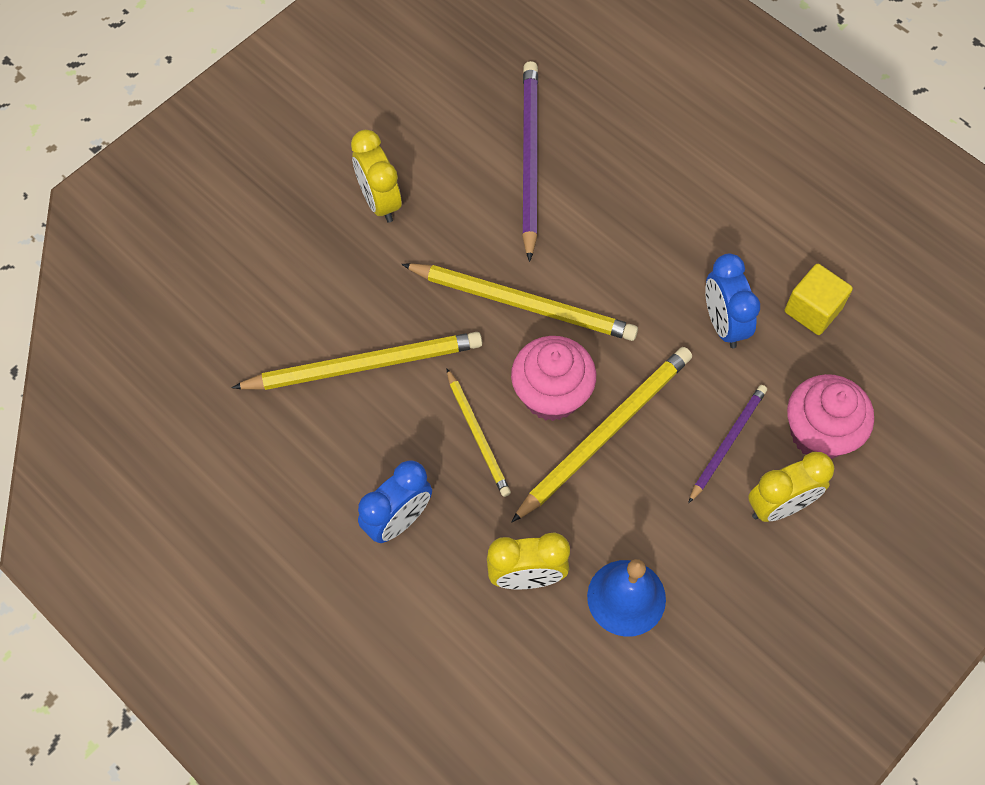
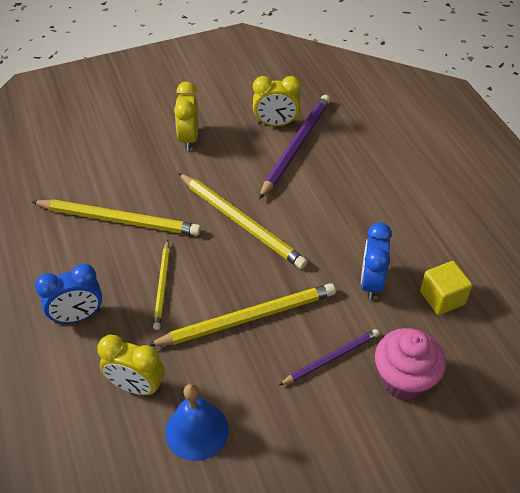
camera: 25 degrees right, 15 degrees down
pink cupcake [511,336,596,421] -> none
yellow clock [748,452,834,522] -> yellow clock moved to [253,76,301,126]

